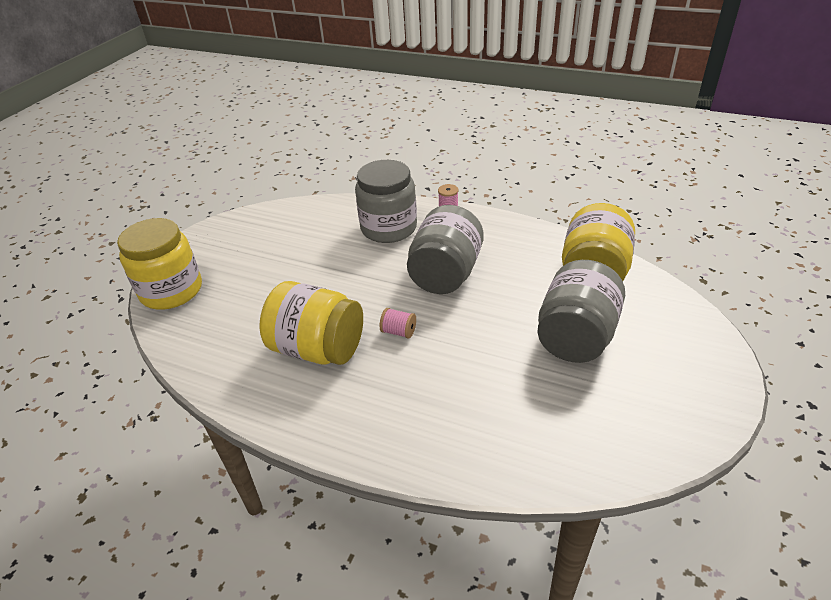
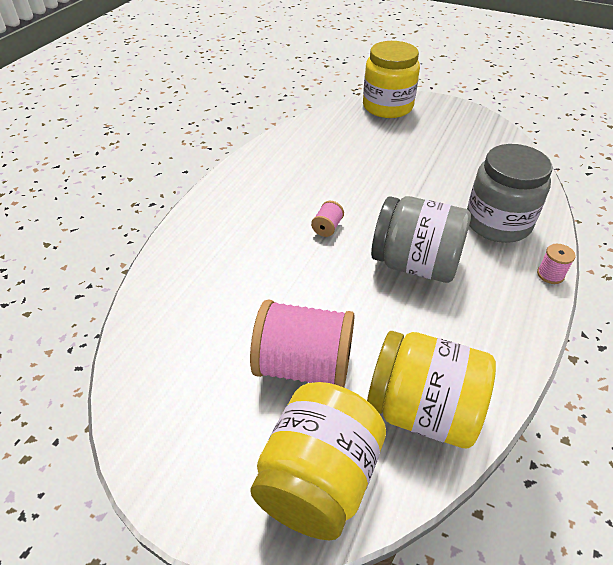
camera: 90 degrees right, 5 degrees up
yellow jar [259,281,363,365] -> yellow jar moved to [250,382,386,540]
grey jar [538,260,625,363] -> pink spool [250,300,355,387]

